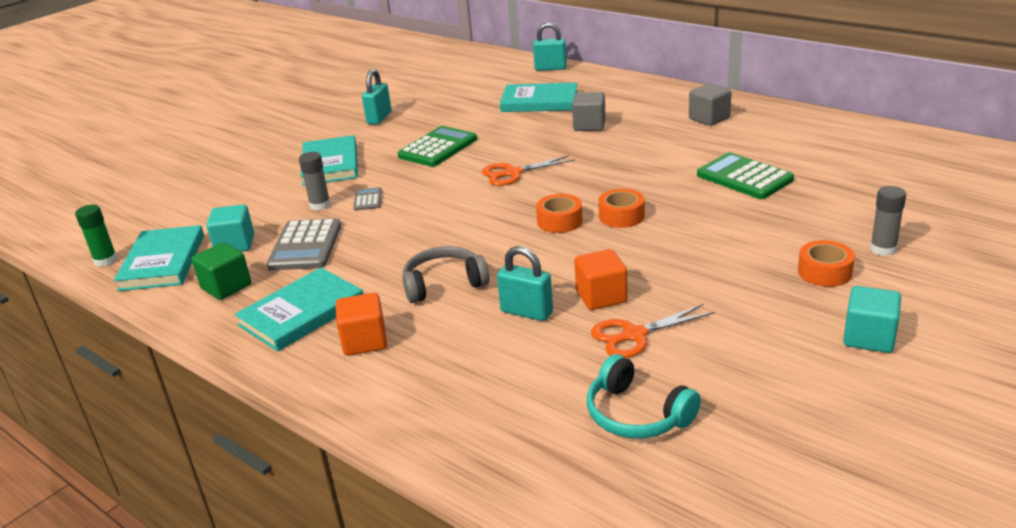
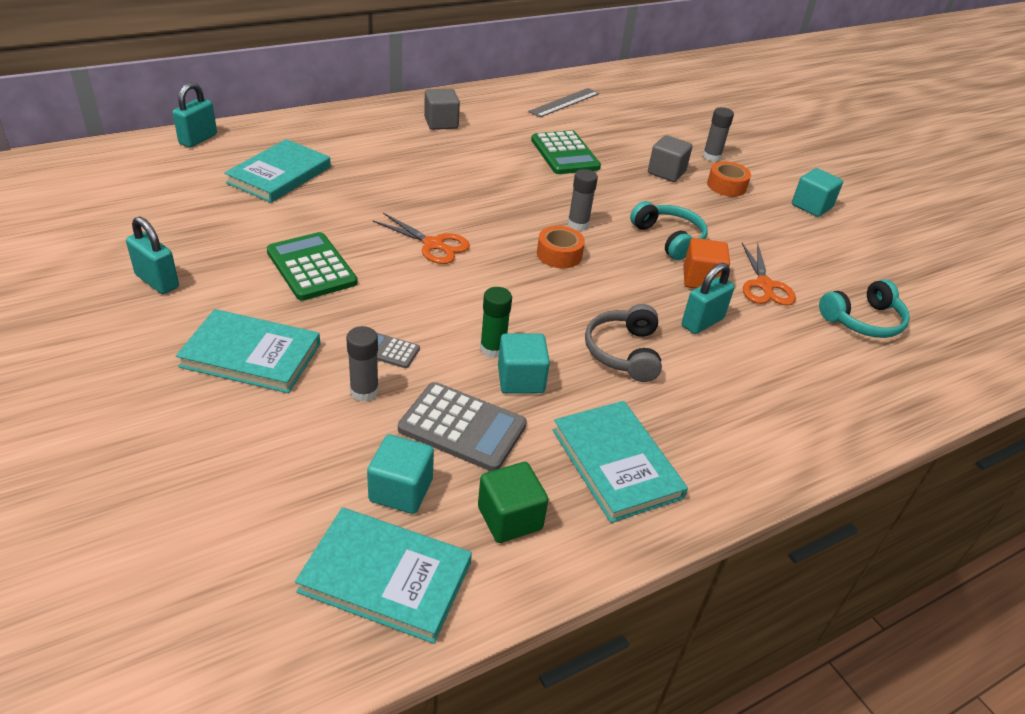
camera: 75 degrees left, 10 degrees up
green glue stick [75,205,117,267] -> green glue stick moved to [480,287,512,358]
orange cube [336,293,387,356] -> none
orange scissors [482,155,575,186] -> orange scissors turned 60 degrees counterclockwise [373,213,470,264]
grey cube [572,92,605,131] -> grey cube moved to [648,135,693,182]
orange tape [598,189,645,228] -> grey glue stick [568,169,598,231]
green calculator [697,152,794,199] -> green calculator turned 90 degrees counterclockwise [531,130,601,174]
none -> turquoise cube [498,333,550,394]
none -> grey ruler [528,88,599,118]
none -> turquoise headphones [630,201,708,260]

